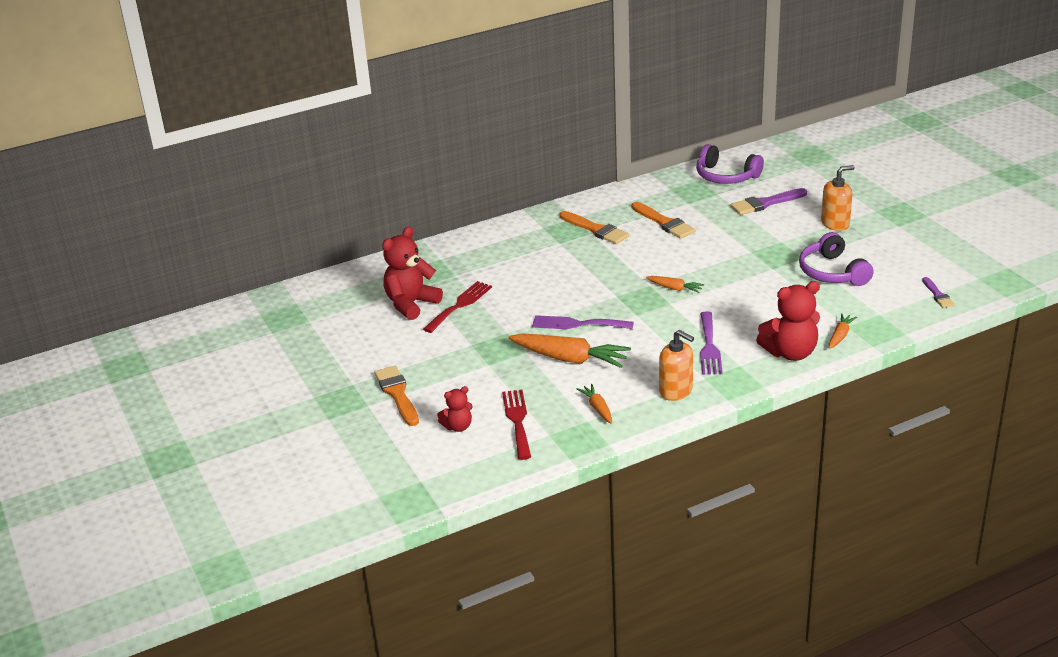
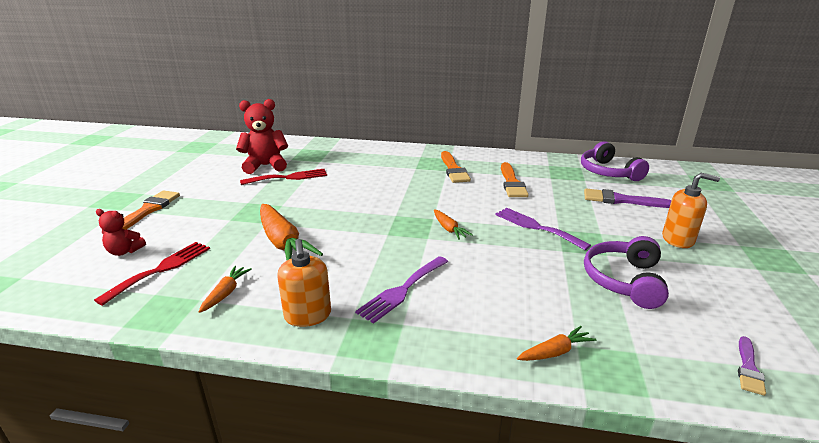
camera: 35 degrees right, 5 degrees down
purple fork [532,315,634,329] -> purple fork moved to [495,208,591,250]
red teddy bear [756,281,820,361] -> none

